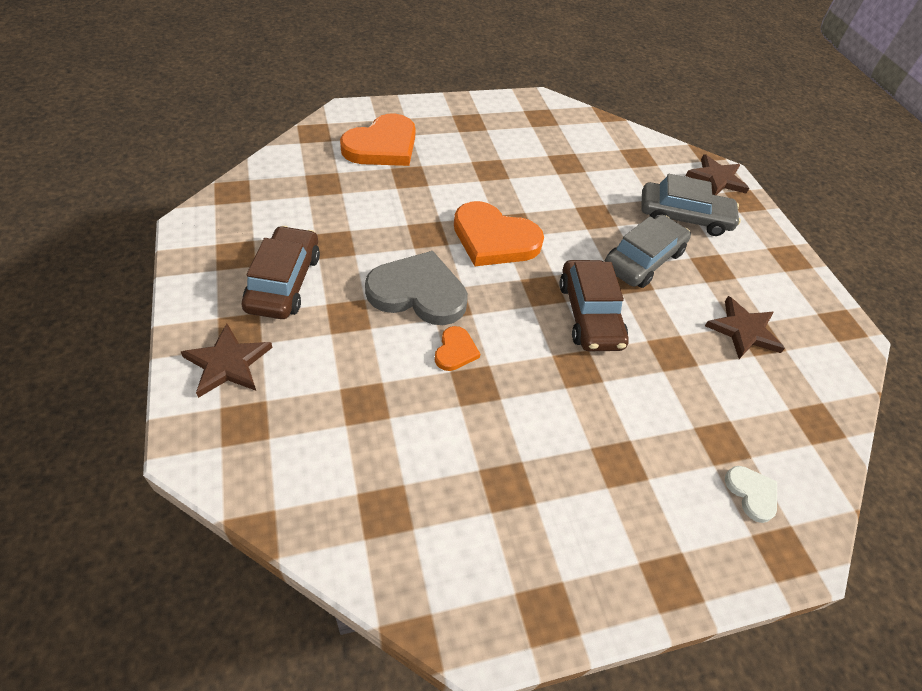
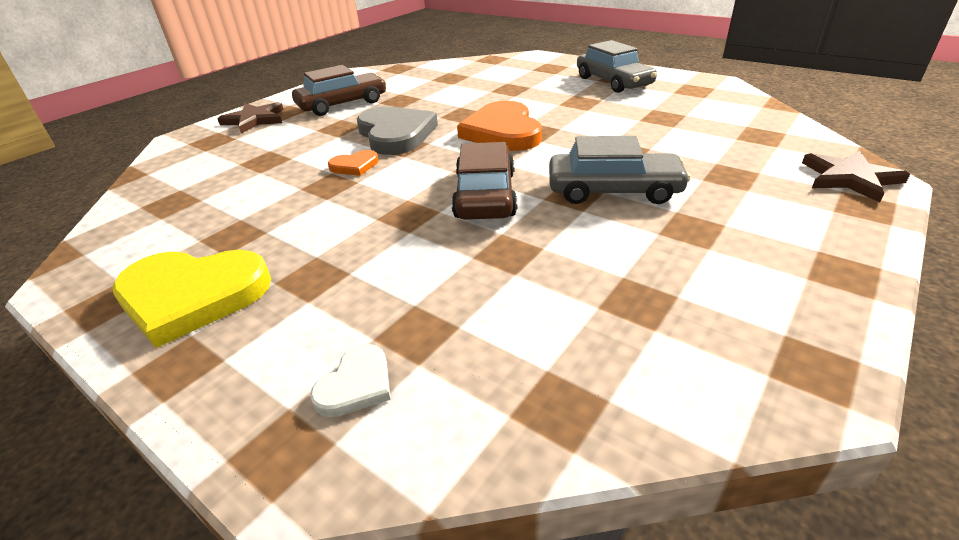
camera: 60 degrees right, 15 degrees down
orange heart [340,114,416,166] -> none
brown car [559,260,629,351] -> brown car turned 135 degrees clockwise [452,142,517,220]
grey car [641,174,741,236] -> grey car moved to [577,40,657,93]
brown star [705,296,785,359] -> none
none -> yellow heart [112,250,271,348]

